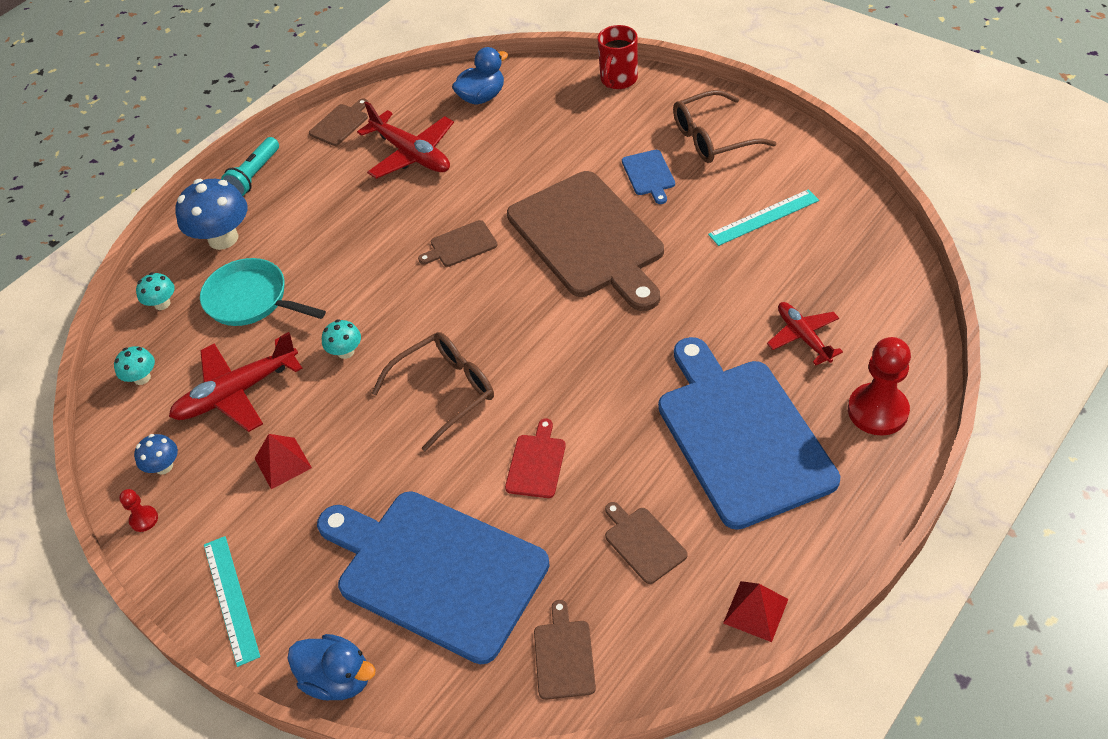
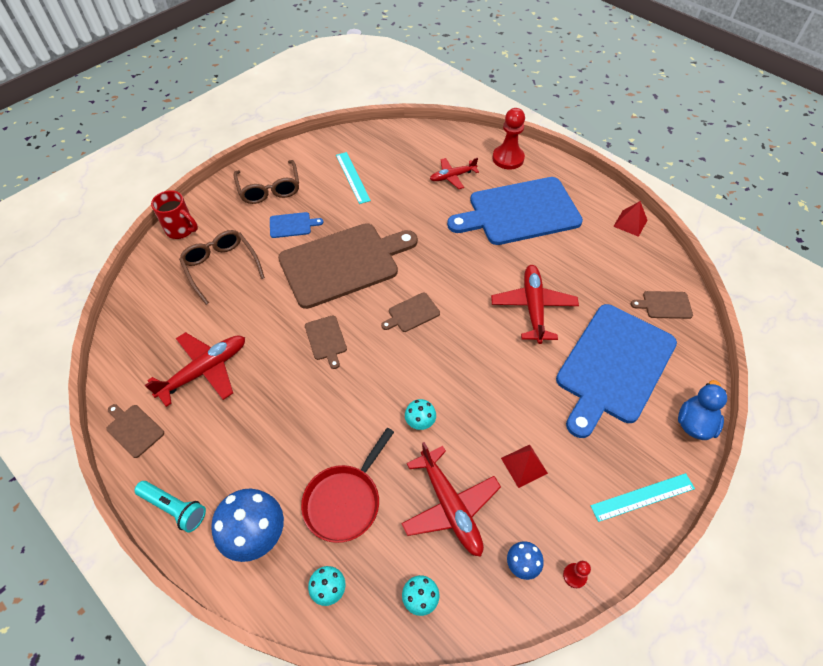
camera: 90 degrees left, 5 degrees up
turquoise pan [200,258,326,326] -> red pan [301,428,394,543]
brown glasses [372,332,494,452] -> brown glasses moved to [179,230,265,305]
blue duck [452,47,508,104] -> none
red cutting board [505,418,566,498] -> red plane [491,265,579,344]
brown cutting board [605,502,688,584] -> brown cutting board moved to [381,293,440,332]

